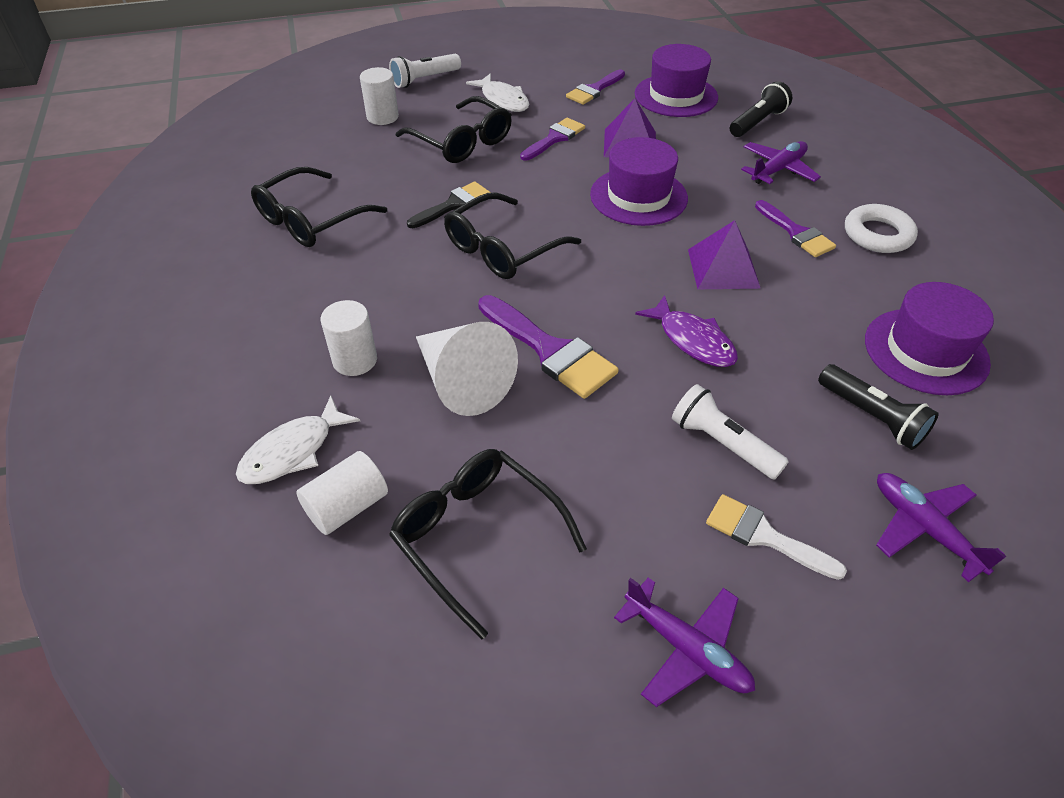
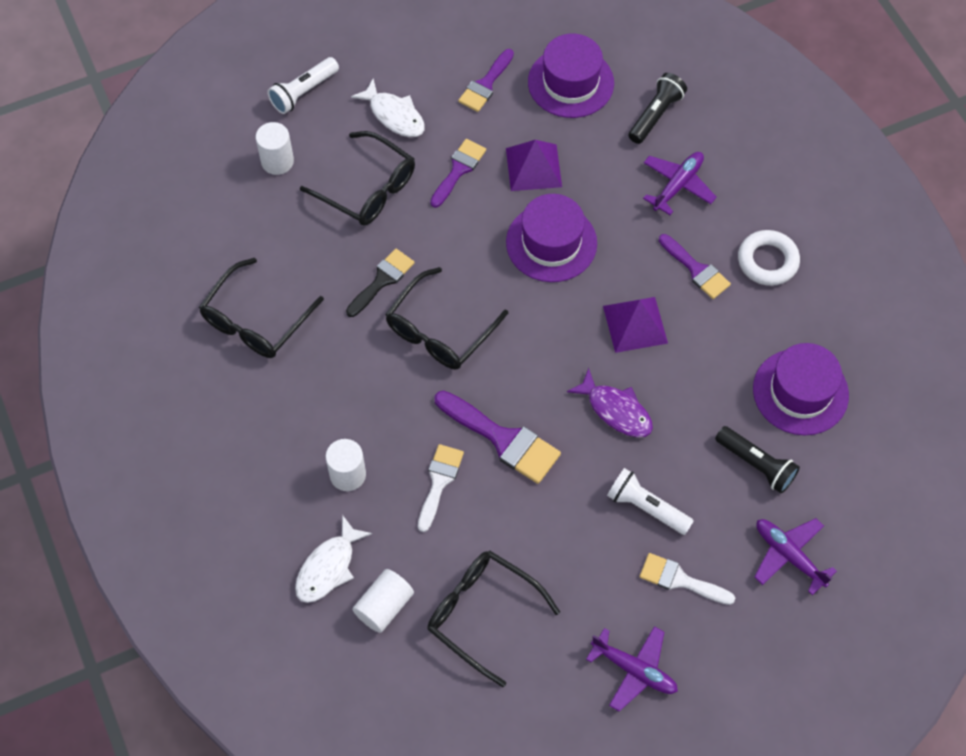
camera: 10 degrees left, 15 degrees up
white cone [416,322,518,416] -> white brush [418,444,464,532]

